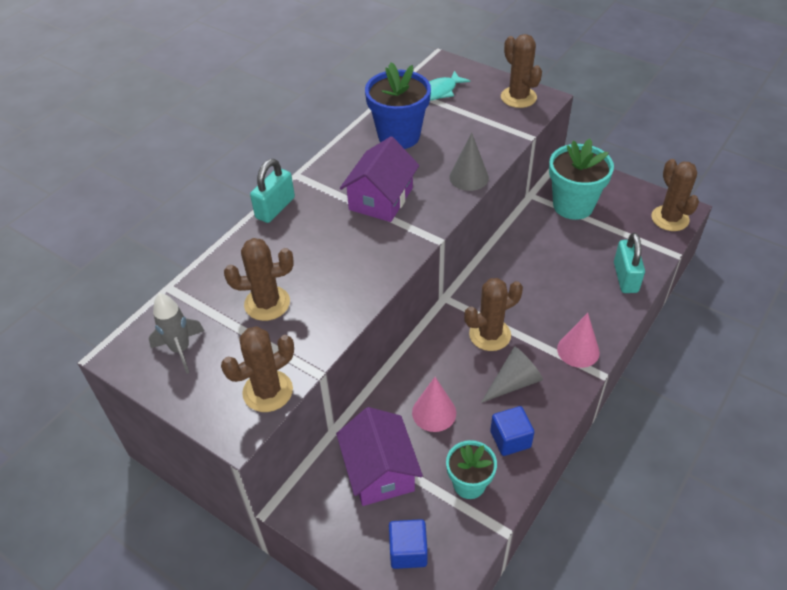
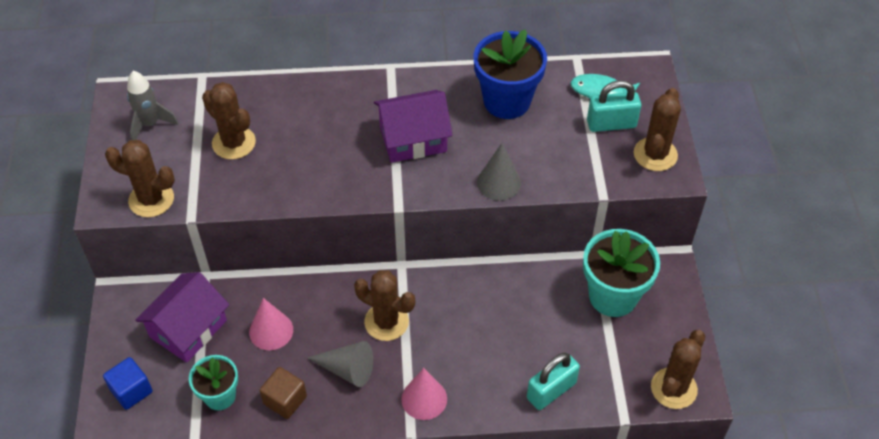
camera: 50 degrees right, 5 degrees up
turquoise padlock [250,159,295,223] -> turquoise padlock moved to [587,80,641,132]
blue cube [490,406,534,456] -> brown cube [260,367,307,419]

